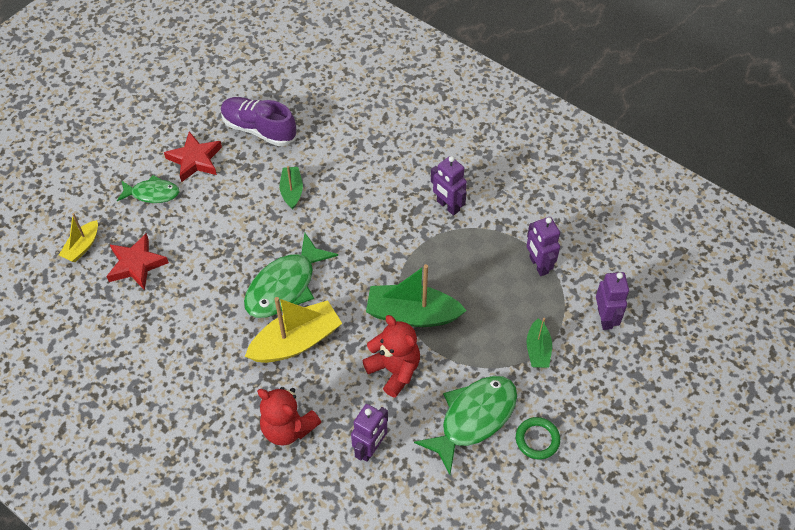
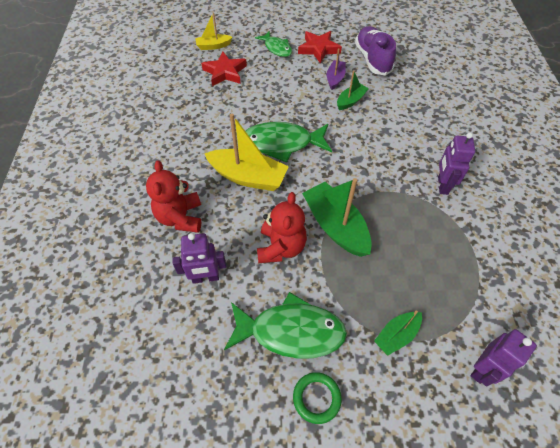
camera: 50 degrees right, 0 degrees up
purple robot [527,217,560,276] -> none
none -> purple boat [327,48,346,90]

